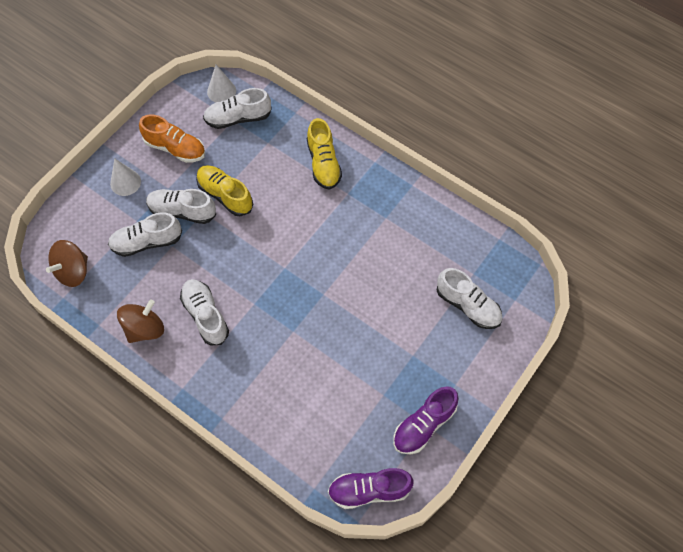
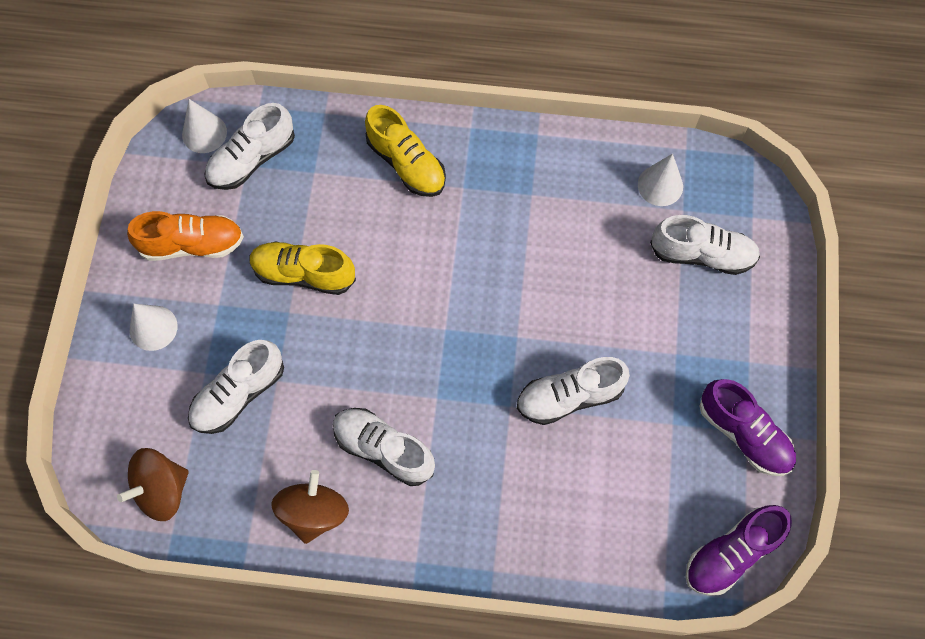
camera: 30 degrees left, 5 degrees up
brown spinning top [46,240,88,287] -> brown spinning top turned 45 degrees clockwise [117,448,189,521]
white shoe [146,189,216,224] -> white shoe moved to [517,357,630,425]
purple shoe [393,386,459,454] -> purple shoe turned 60 degrees counterclockwise [700,379,796,476]
none -> white cone [638,154,683,206]

